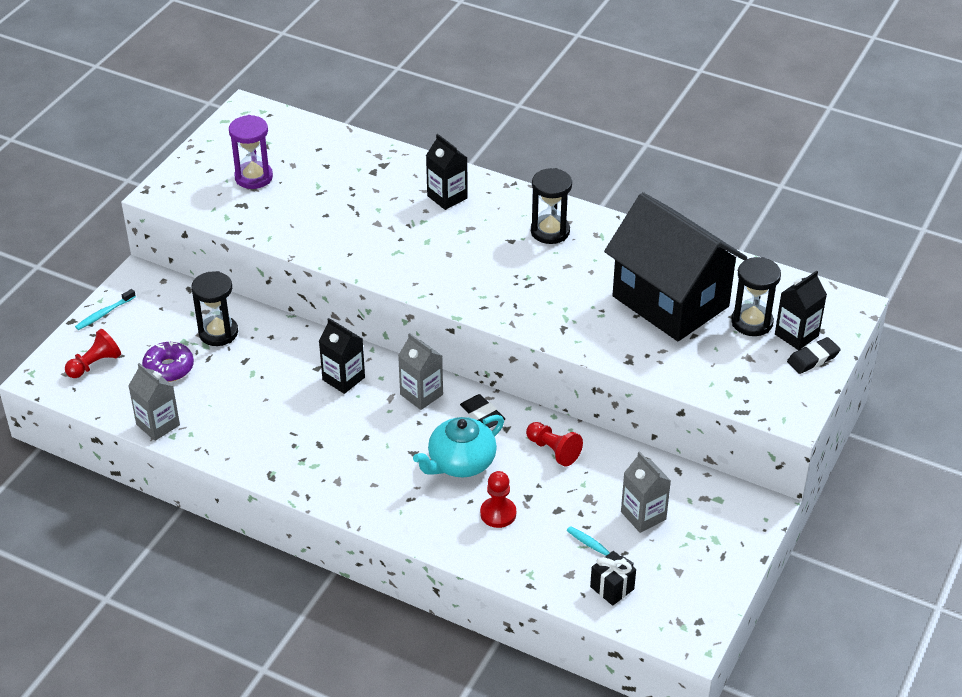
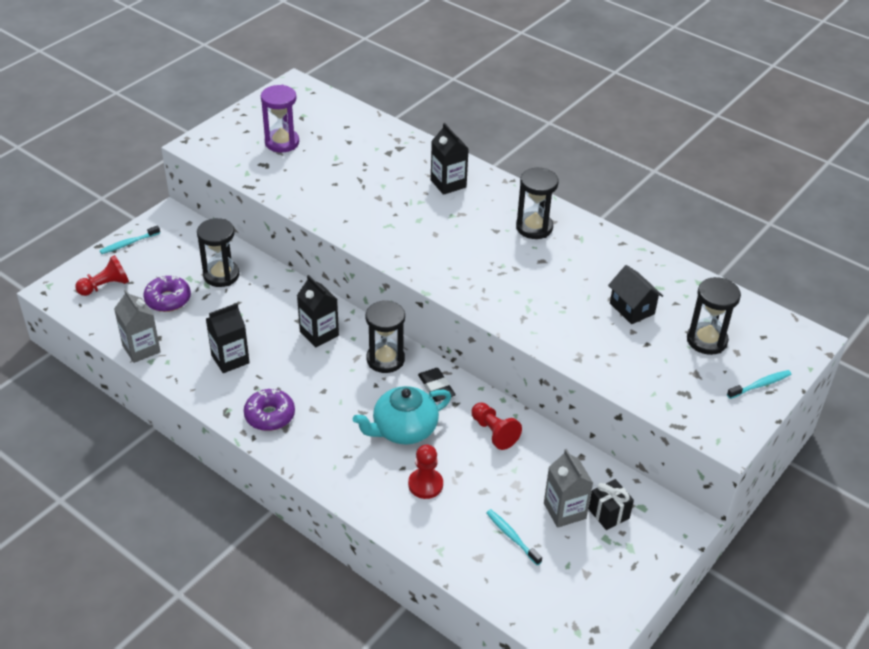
camera: 10 degrees right, 0 degrees up
grey carton [398,333,443,410] -> black hourglass [366,300,405,373]
black gift [590,551,636,606] -> black gift moved to [588,479,634,530]
black house [604,192,747,341] -> black house [608,265,663,324], size x0.41
black carton [775,271,827,350] -> black carton moved to [206,303,250,373]
black eraser [787,337,841,374] -> turquoise toothbrush [727,370,792,399]
none -> purple donut [244,389,295,431]

